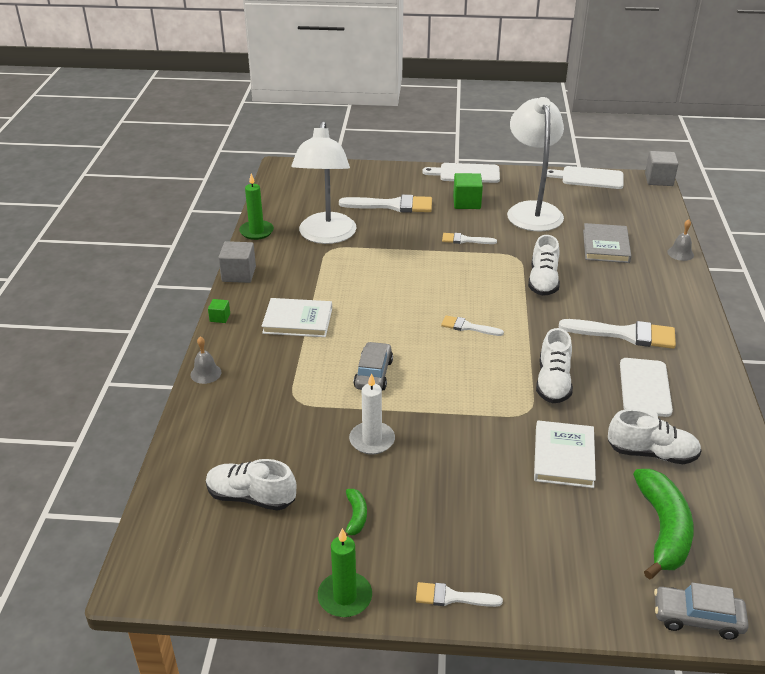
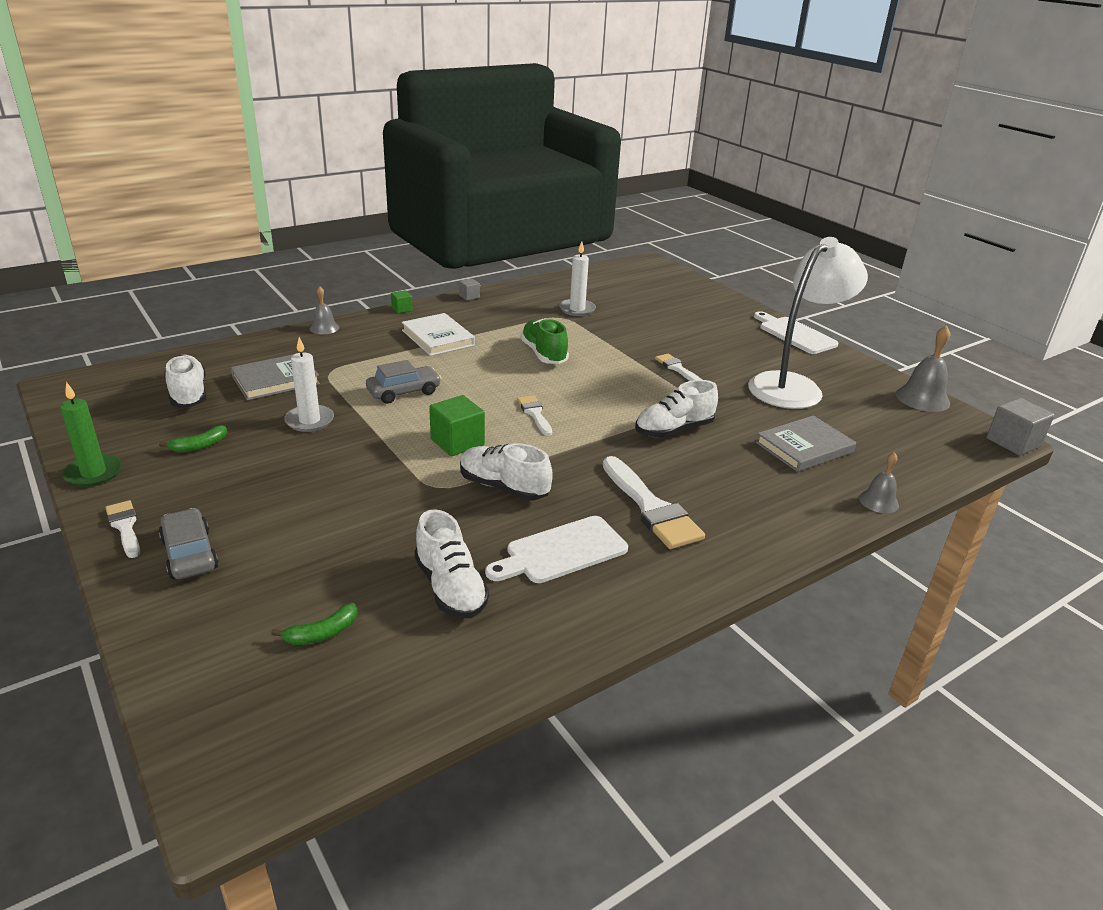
camera: 50 degrees right, 5 degrees down
grey cube [218,241,256,283] -> grey cube [459,278,480,301], size x0.53
green candle [239,174,274,240] -> none
white lamp [291,121,357,244] -> white candle [559,241,596,316]
white brush [339,194,432,213] -> none
green cube [453,173,483,209] -> green cube moved to [429,395,485,456]
white book [534,420,596,488] -> none
white shoe [536,328,573,404] -> white shoe turned 60 degrees clockwise [460,443,553,501]
white cutting board [547,166,624,189] -> grey bell [896,325,950,412]
green banana [633,469,694,580] -> green banana [271,603,357,645], size x0.47
grey car [654,582,749,640] -> grey car moved to [159,508,218,579]
none -> grey book [231,354,320,400]
none -> green shoe [520,318,569,364]

